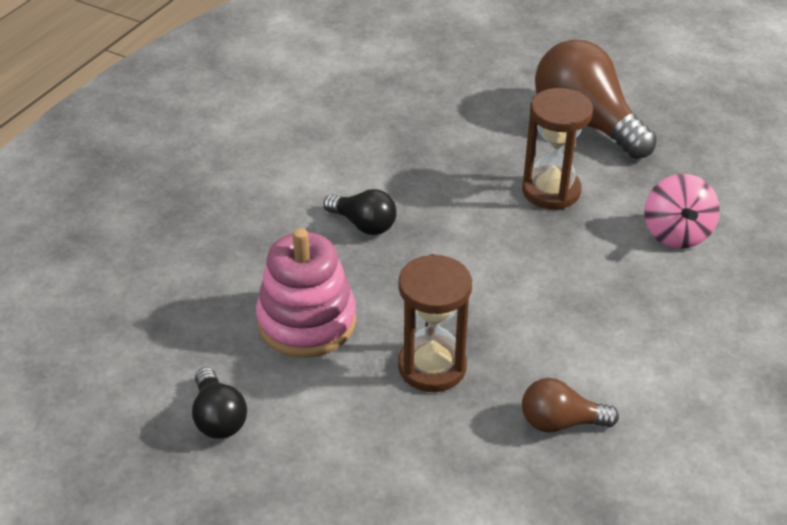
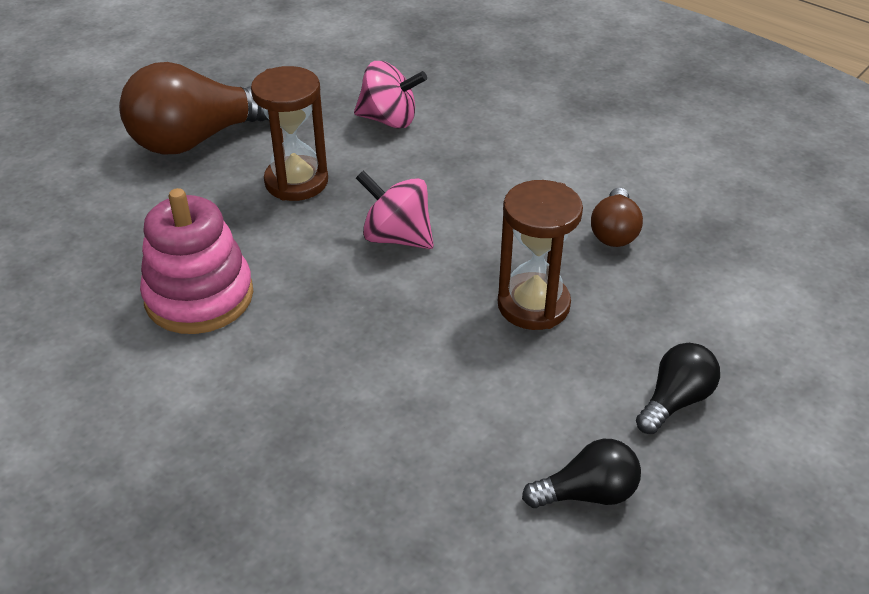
camera: 80 degrees left, 0 degrees up
pink stacking toy [256,228,356,358] -> pink stacking toy moved to [140,188,253,334]
black light bulb [323,189,397,235] -> black light bulb moved to [636,343,720,434]
none -> pink spinning top [356,171,434,249]

